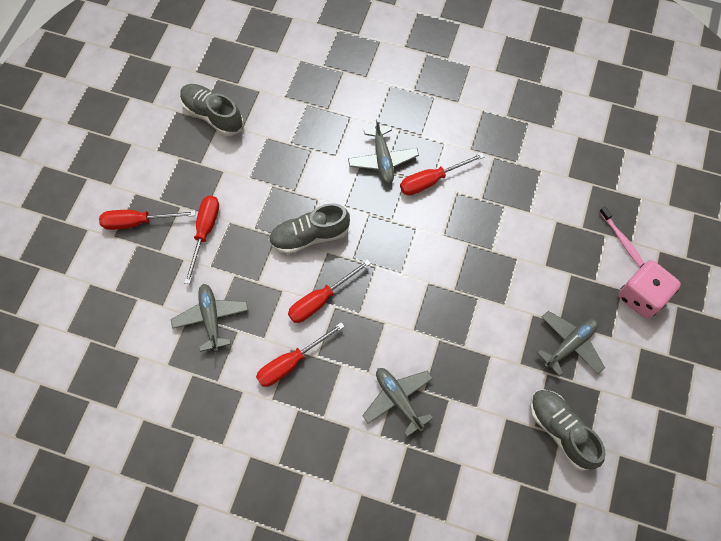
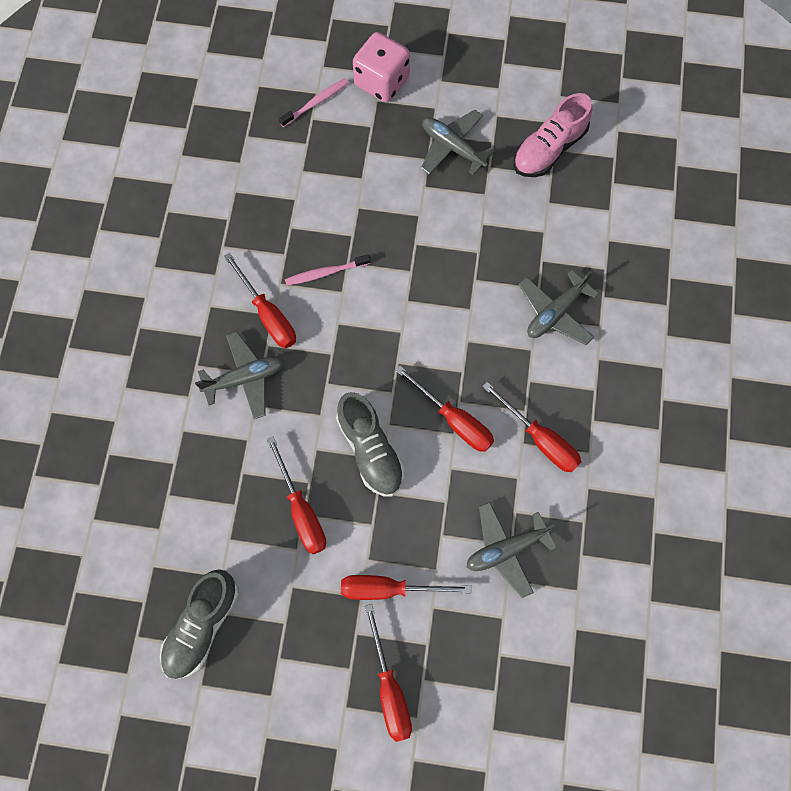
camera: 100 degrees left, 5 degrees up
grey shoe [530,389,605,471] -> pink shoe [514,93,592,177]
none -> red screwdriver [267,437,326,554]
none -> pink toothbrush [285,254,371,286]

